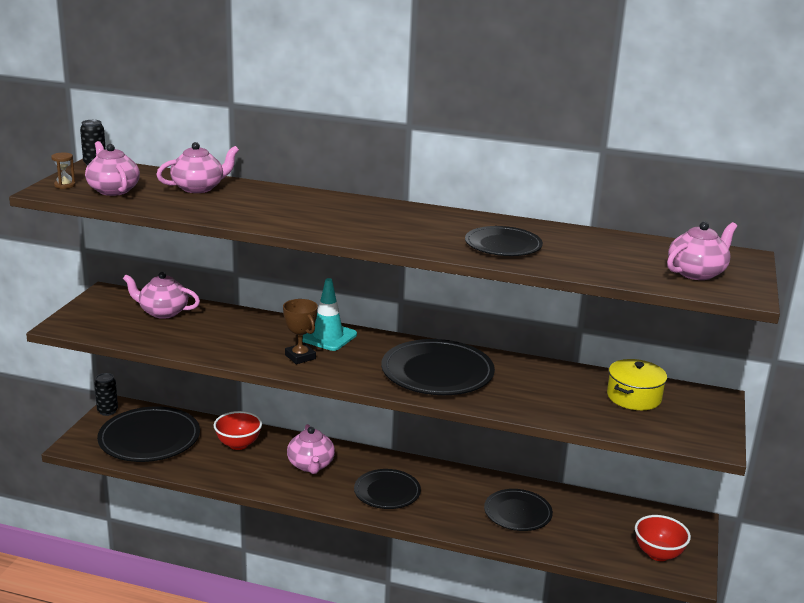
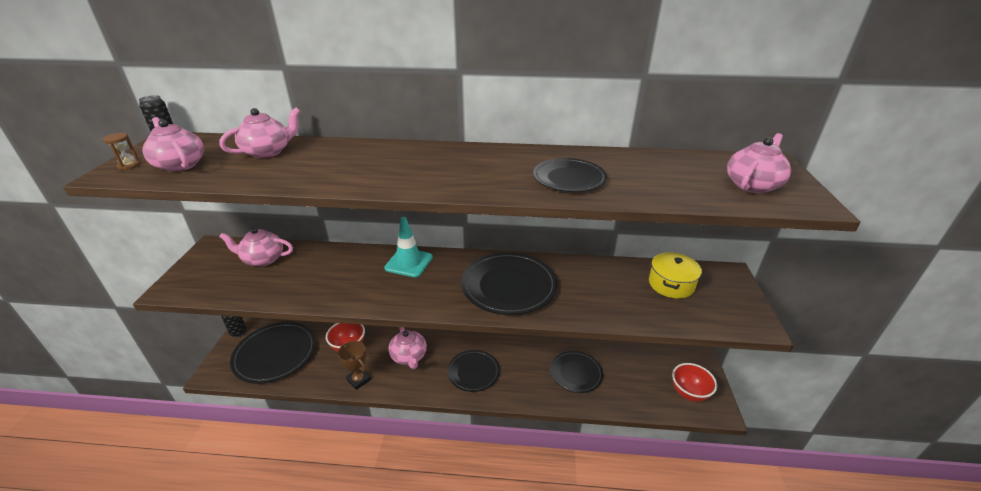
camera: 10 degrees left, 10 degrees up
brown trophy [283,299,318,364] -> brown trophy moved to [338,341,371,390]

